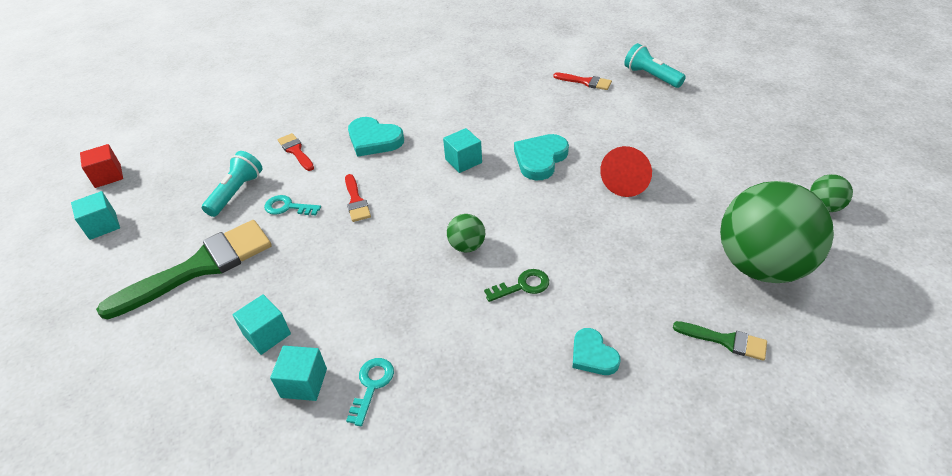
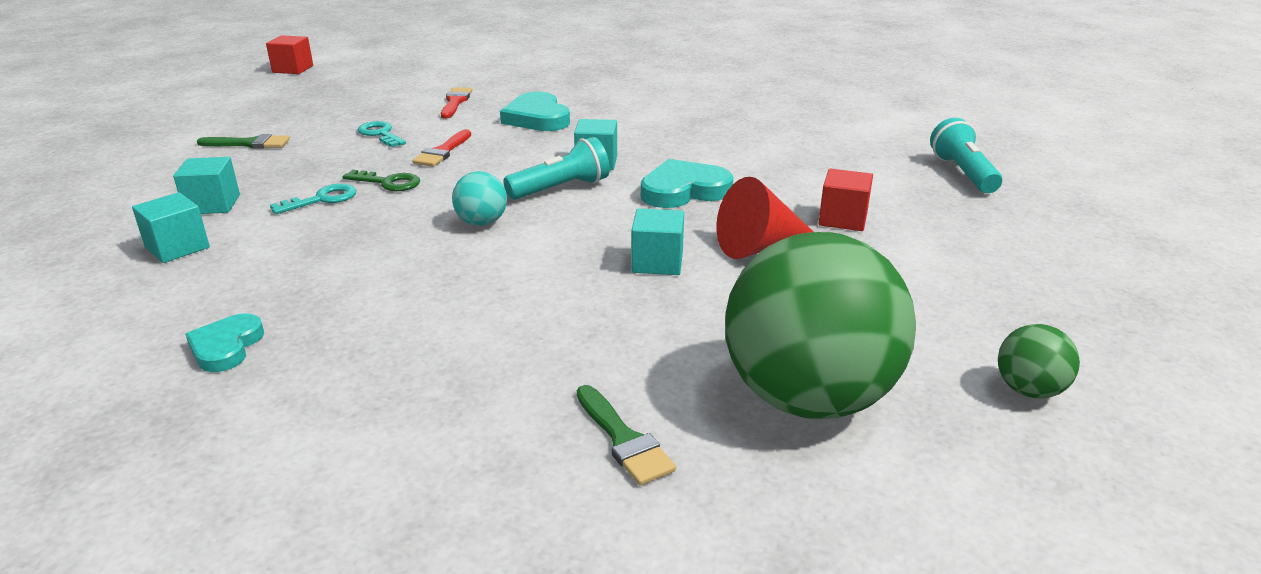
camera: 35 degrees right, 15 degrees down
turquoise cube [71,191,120,240] -> turquoise cube moved to [631,208,684,275]
green brush [96,220,272,319] -> green brush [197,134,290,149], size x0.46
turquoise flashlight [202,151,262,217] -> turquoise flashlight moved to [503,137,610,200]
turquoise key [346,358,394,426] -> turquoise key moved to [270,184,356,214]
green ball [447,214,485,253] -> turquoise ball [452,171,507,226]
green key [484,269,549,302] -> green key moved to [343,170,420,191]
red brush [553,72,612,90] -> none
turquoise heart [572,328,621,375] -> turquoise heart moved to [185,313,264,372]
none -> red cube [818,168,873,231]

